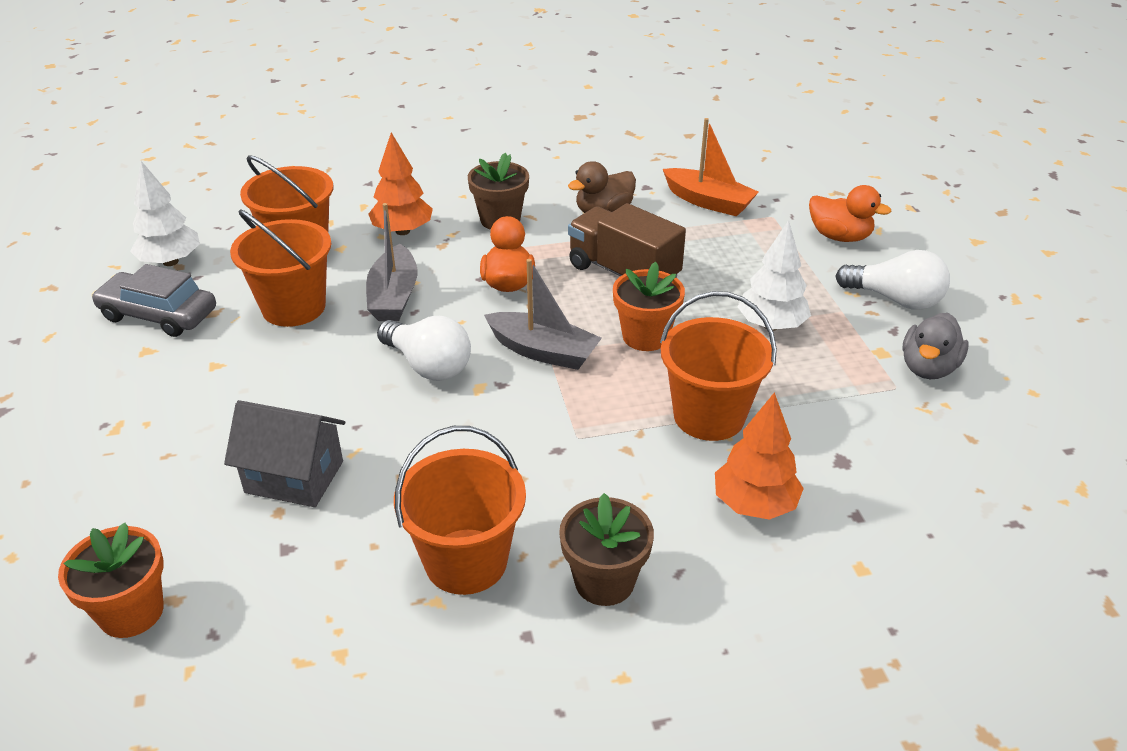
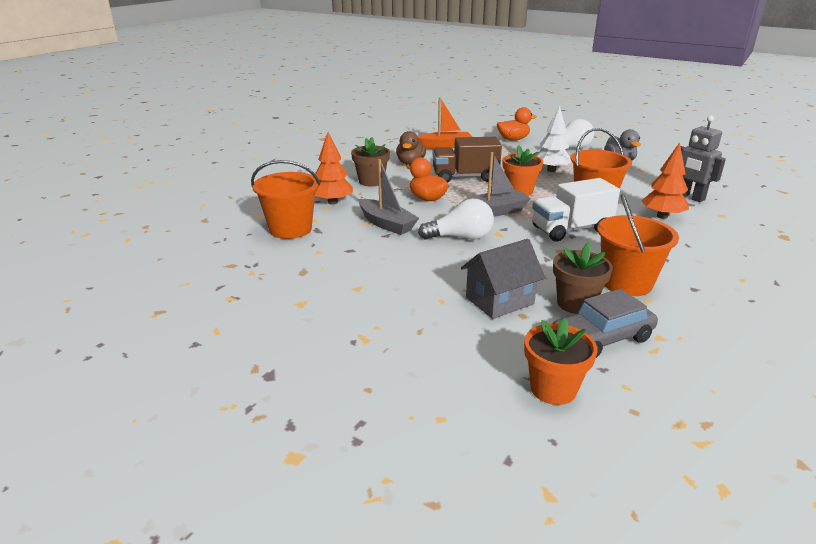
camera: 45 degrees left, 10 degrees down
grey car [91,264,216,337] -> grey car moved to [553,289,658,358]
white tree [130,161,200,266] -> none
orange bucket [230,209,331,327] -> none
brown flower pot [559,493,654,606] -> brown flower pot moved to [553,242,613,314]
none -> white truck [532,178,620,241]
none -> grey robot [681,115,726,202]

